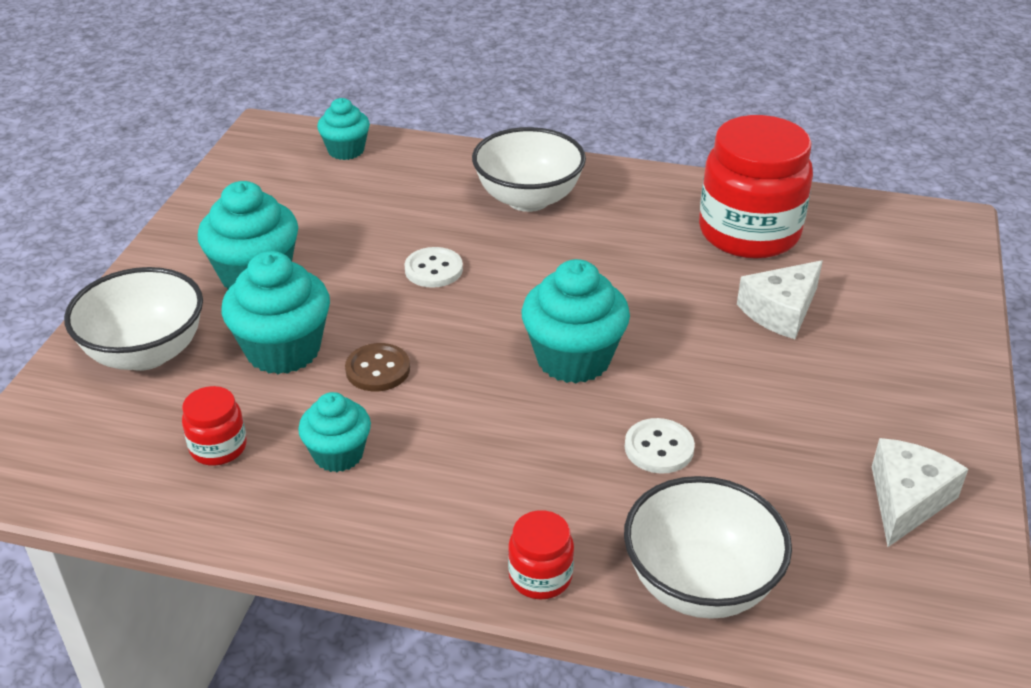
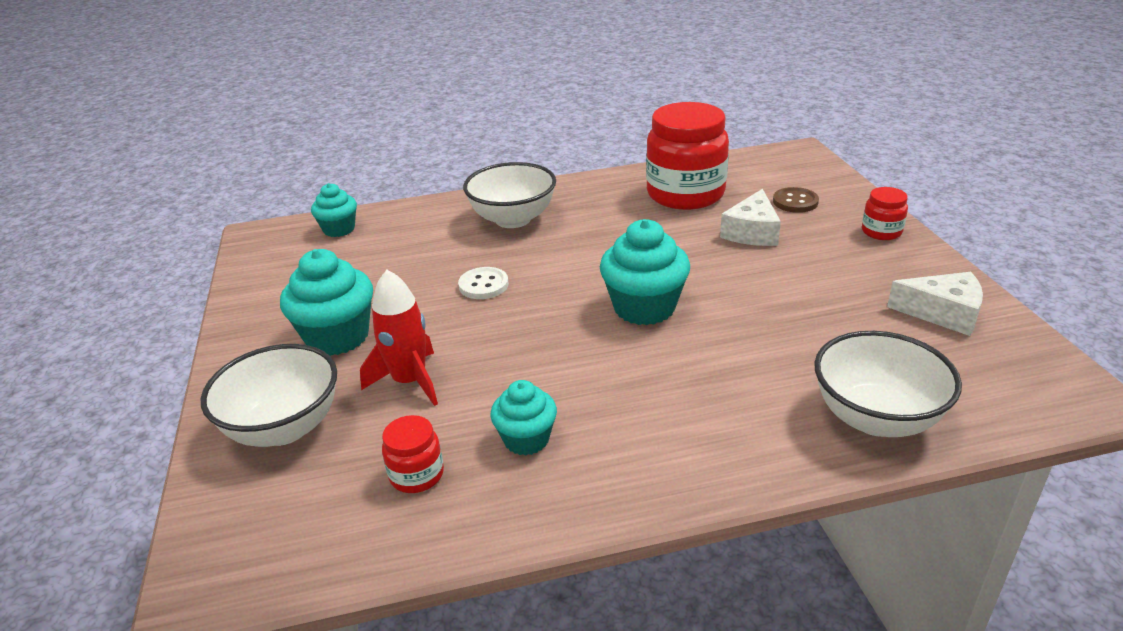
camera: 25 degrees left, 5 degrees down
turquoise cupcake [222,251,330,374] -> red rocket [360,270,438,406]
brown button [345,343,410,391] -> brown button moved to [773,187,819,213]
red jar [508,510,574,599] -> red jar moved to [862,187,908,240]
white button [625,418,695,474] -> none
white cheese [872,438,968,547] -> white cheese turned 105 degrees clockwise [887,272,983,336]

